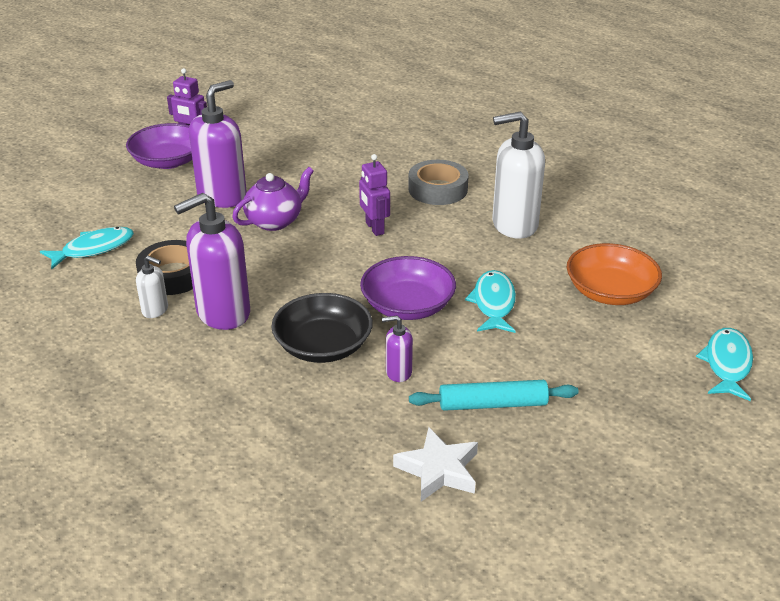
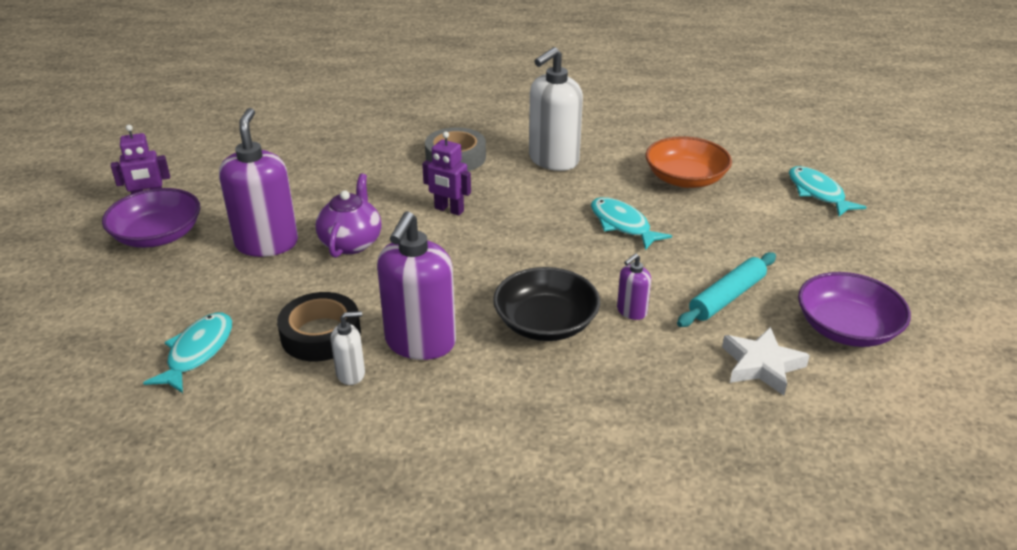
camera: 40 degrees left, 0 degrees up
purple bowl [360,256,456,320] -> purple bowl moved to [798,272,911,347]

